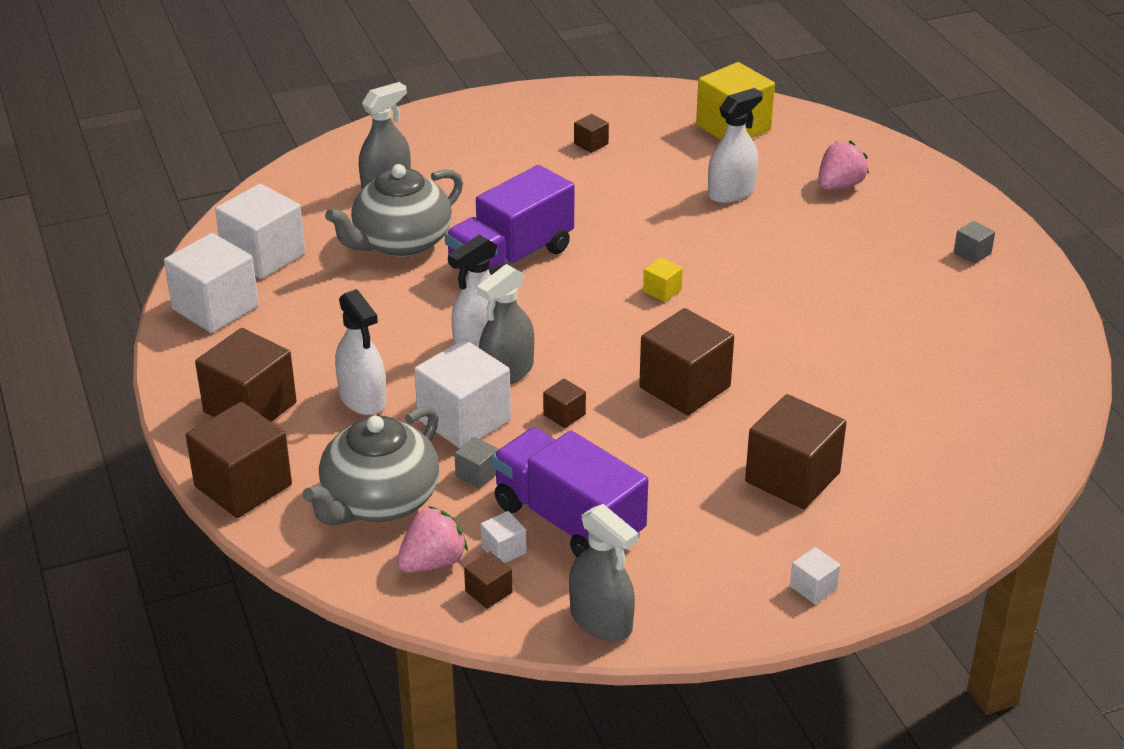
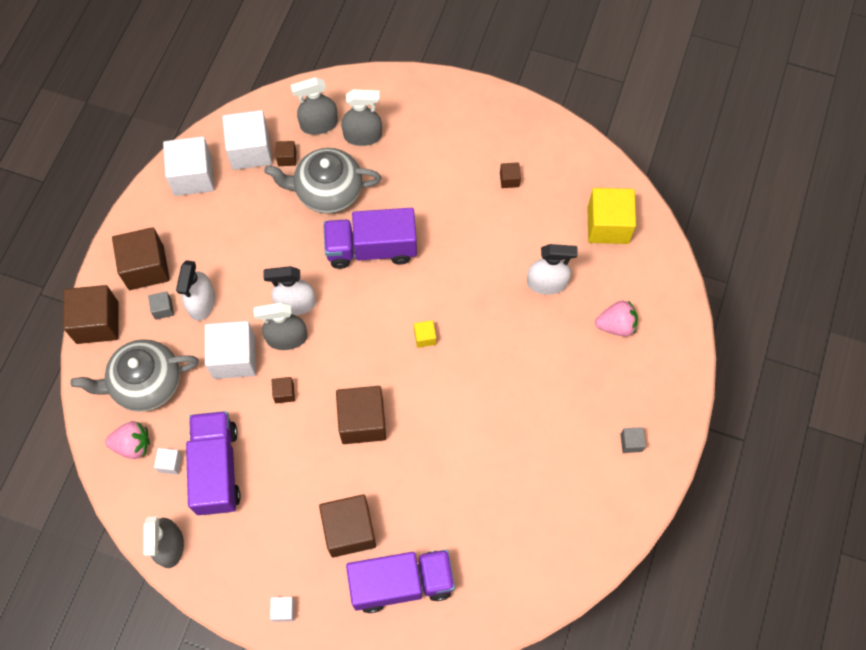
camera: 40 degrees right, 30 degrees up
grey cube [454,437,499,488] -> grey cube moved to [148,291,174,320]
brown cube [464,552,512,609] -> brown cube moved to [276,141,296,166]
none -> grey spray bottle [291,77,338,135]
none -> purple truck [346,550,455,613]

